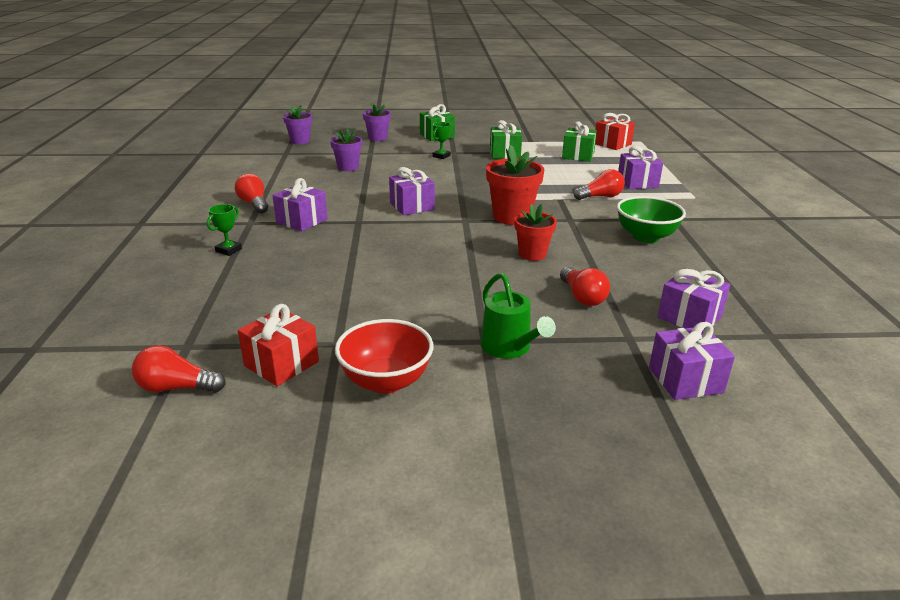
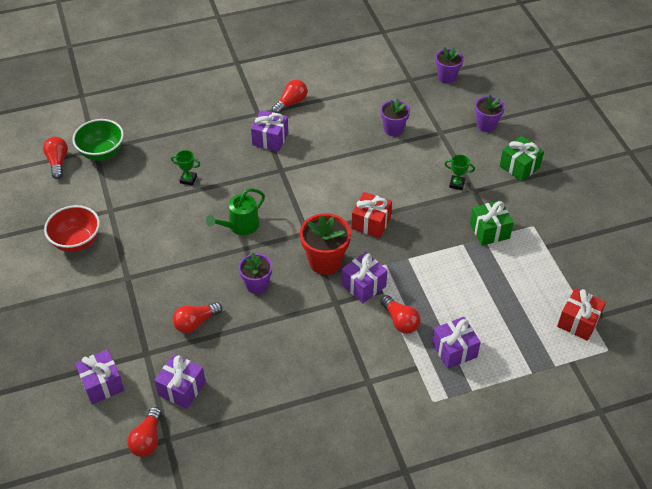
camera: 75 degrees right, 20 degrees up
green trophy [207,204,242,256] -> green trophy moved to [171,150,200,186]
red gift [238,304,319,386] -> red gift moved to [351,192,392,238]
purple gift [389,167,435,215] -> purple gift moved to [342,252,387,303]
green watering can [480,273,556,359] -> green watering can moved to [206,188,265,235]
red flower pot [514,204,557,261] -> purple flower pot [239,253,272,294]
green gift [562,121,597,162] -> none
green bowl [617,196,686,243] -> green bowl moved to [72,119,124,161]
none -> red light bulb [127,407,162,457]

